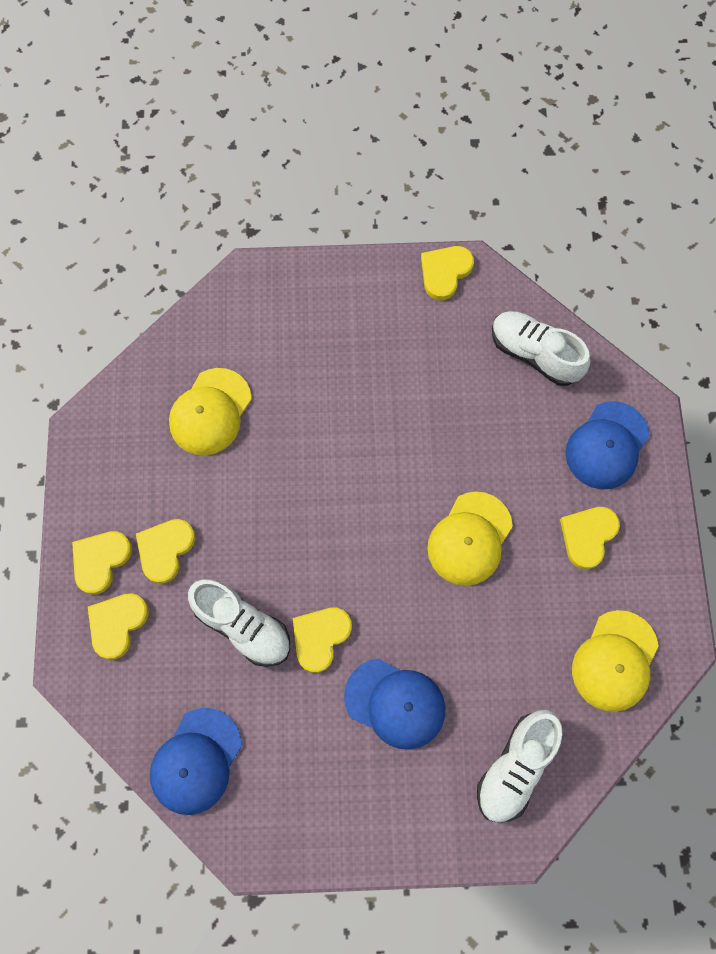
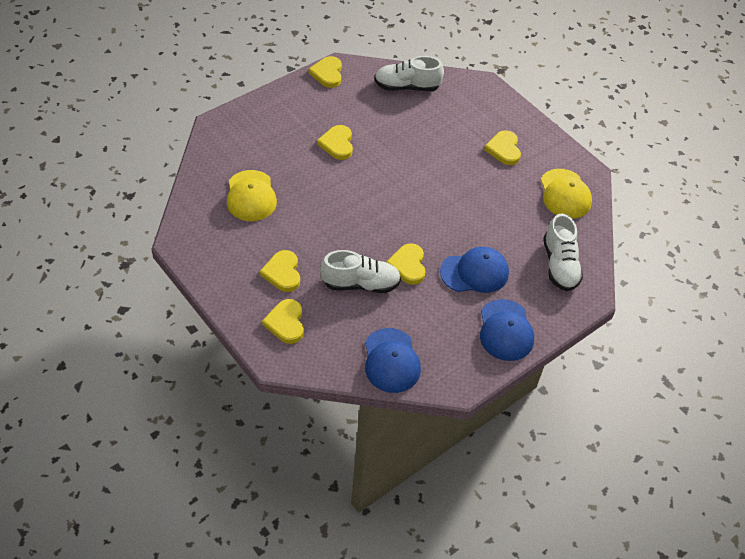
camera: 40 degrees left, 20 degrees down
yellow heart [72,531,132,595] -> yellow heart moved to [317,125,353,160]
yellow cap [427,491,513,586] -> none
blue cap [566,401,650,489] -> blue cap moved to [480,299,534,361]

